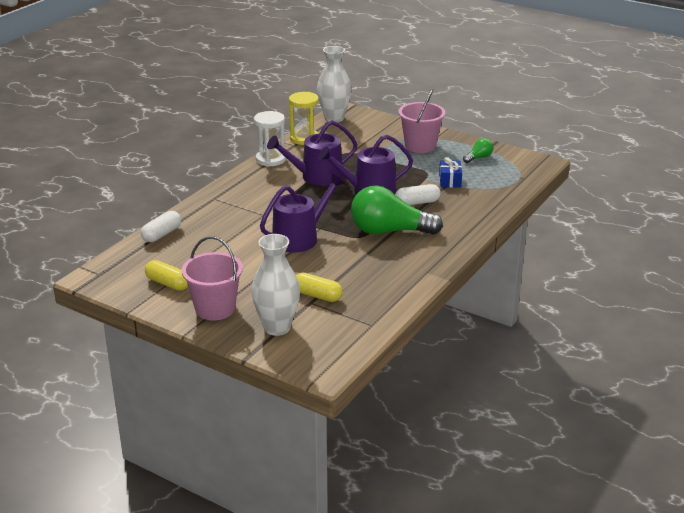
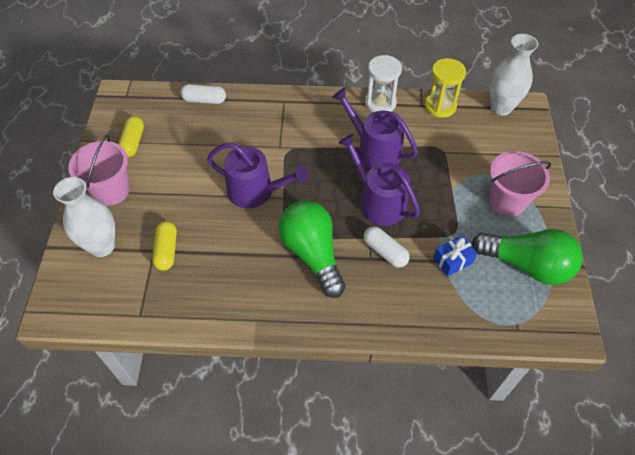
camera: 60 degrees right, 25 degrees up
green light bulb [463,138,493,163] -> green light bulb [472,229,583,285], size x2.24

